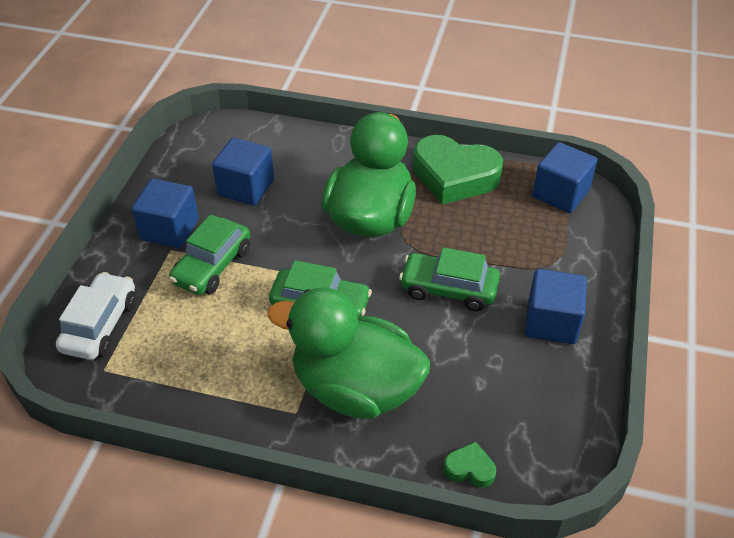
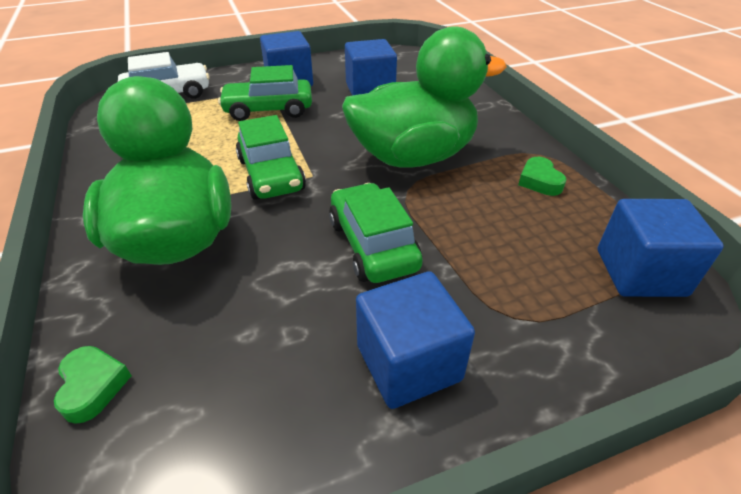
camera: 55 degrees right, 5 degrees down
green heart [413,135,503,205] -> green heart [518,157,567,196], size x0.43

